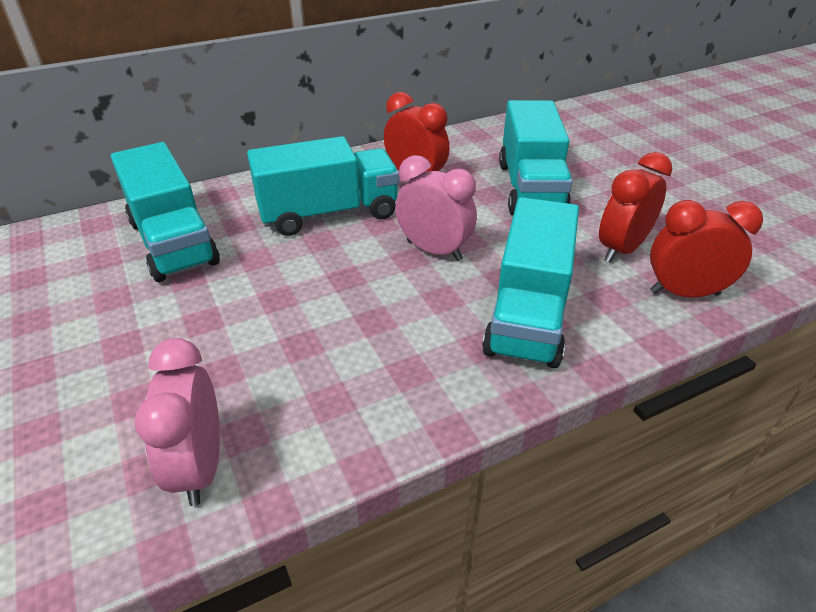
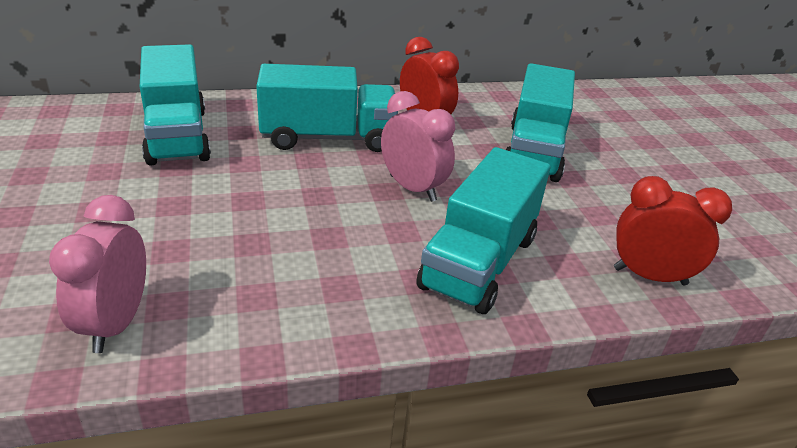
camera: 10 degrees right, 5 degrees down
red clock [599,152,672,263] -> none

